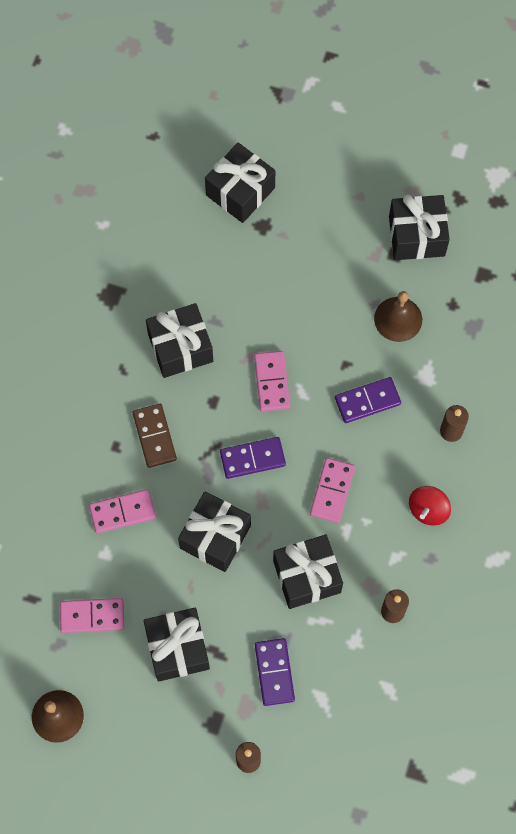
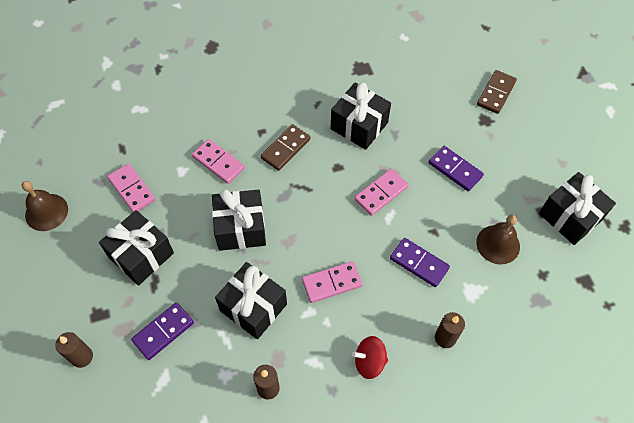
camera: 55 degrees right, 10 degrees down
black gift [205,143,275,223] -> brown domino [477,70,517,114]
purple domino [220,437,286,479] -> purple domino moved to [429,146,484,191]

